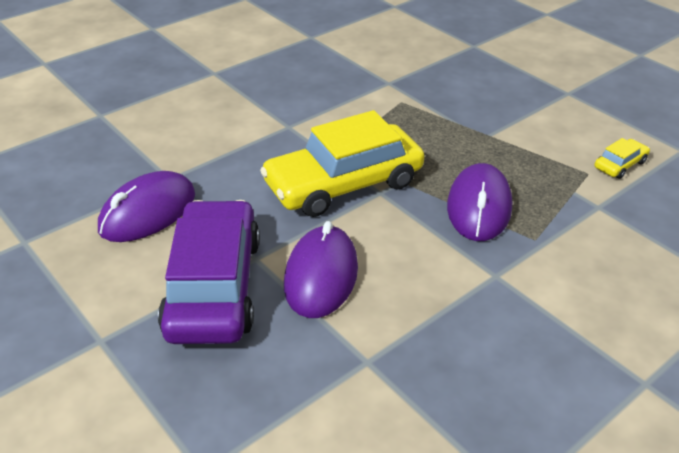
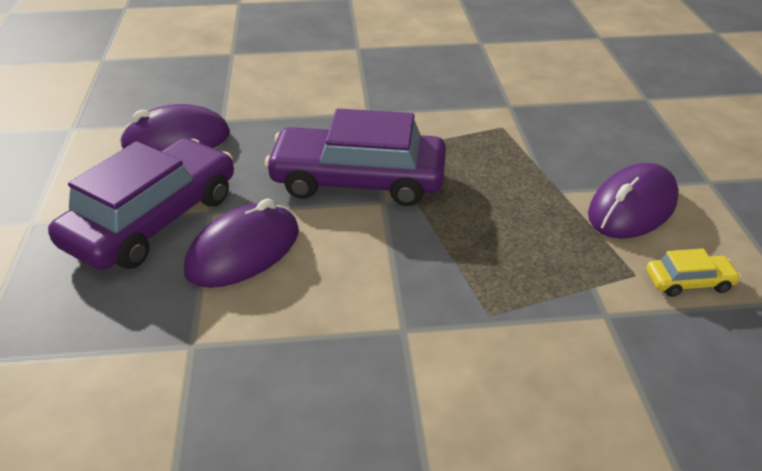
camera: 35 degrees right, 0 degrees up
yellow car [260,110,425,217] -> purple car [265,109,446,206]
purple mouse [447,163,512,241] -> purple mouse moved to [588,163,679,239]

